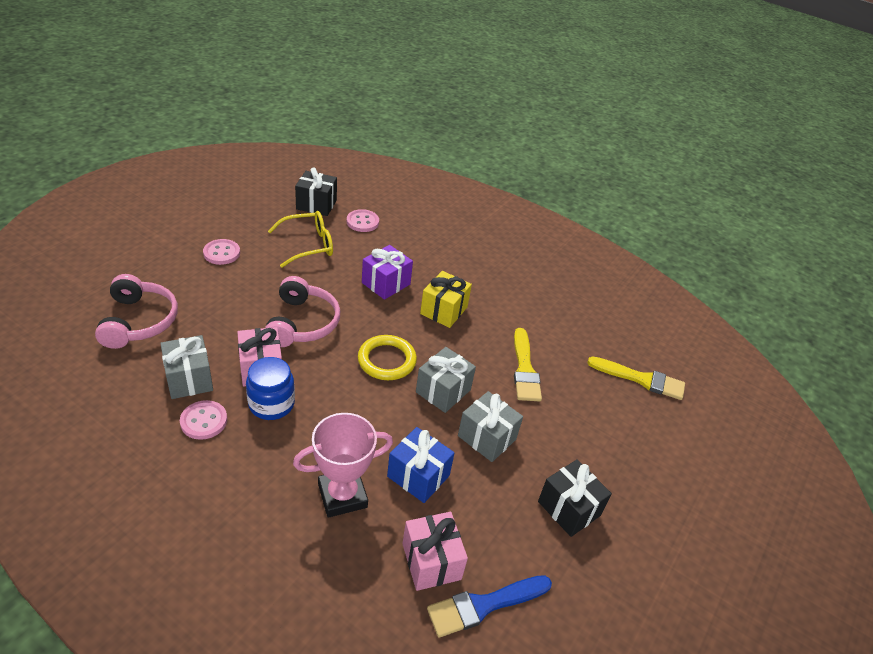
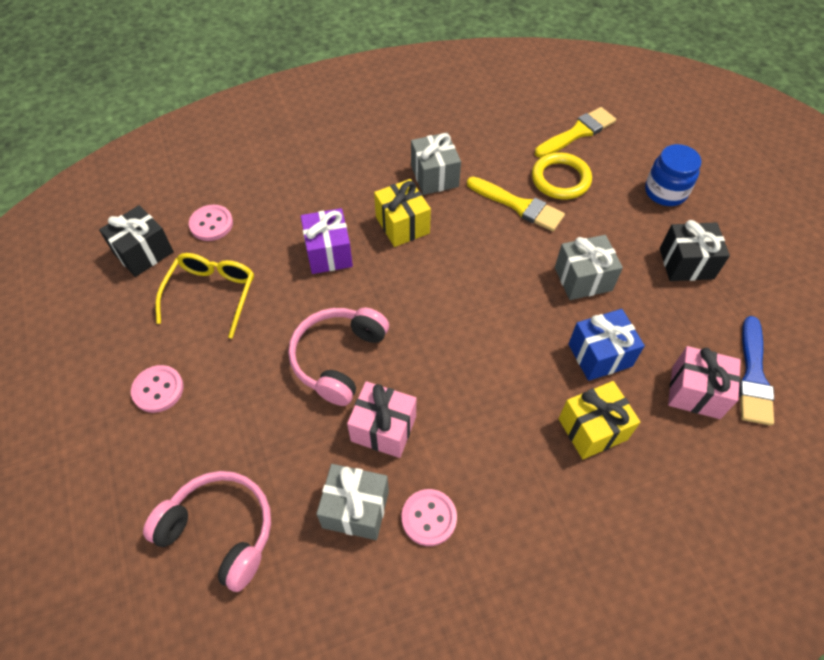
camera: 50 degrees left, 15 degrees up
blue jar [246,357,295,420] -> blue jar moved to [645,144,701,206]
pink headphones [265,276,340,347] -> pink headphones turned 105 degrees counterclockwise [288,308,389,406]
pink trophy [293,413,393,518] -> yellow gift [559,381,640,459]
yellow ring [358,335,417,380] -> yellow ring moved to [532,153,592,199]
grey gift [416,347,476,413] -> grey gift moved to [411,132,461,195]

